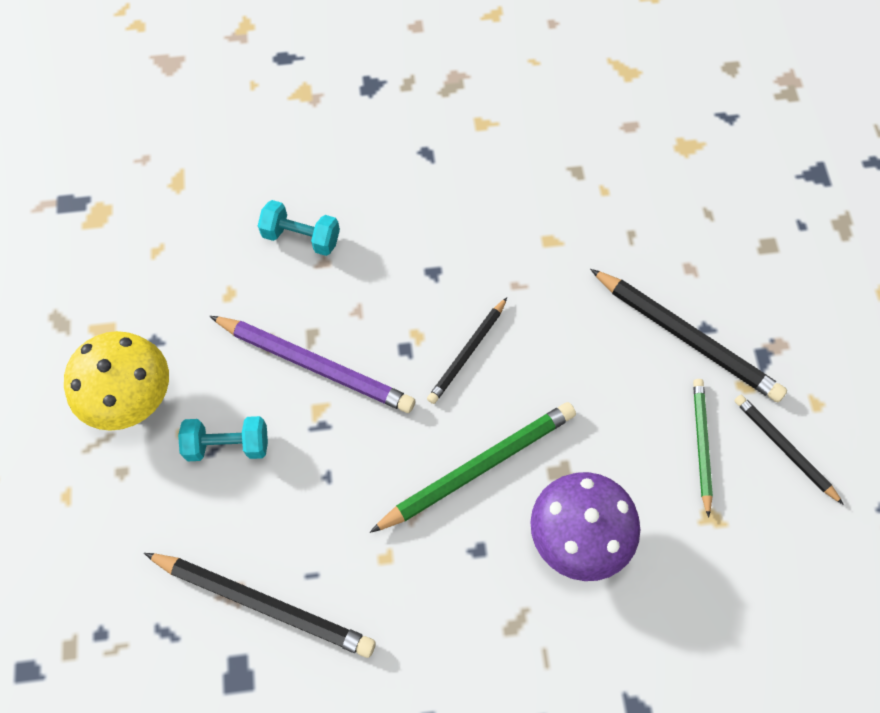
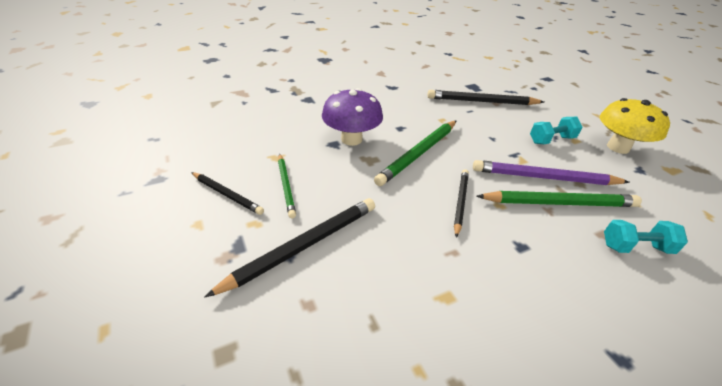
camera: 160 degrees right, 25 degrees down
black pencil [590,269,787,402] -> black pencil turned 120 degrees clockwise [204,198,375,298]
none -> green pencil [476,191,642,207]

